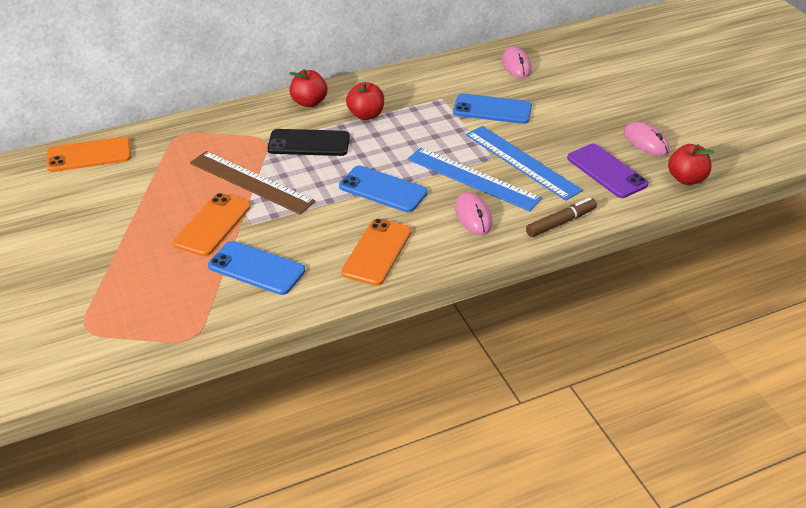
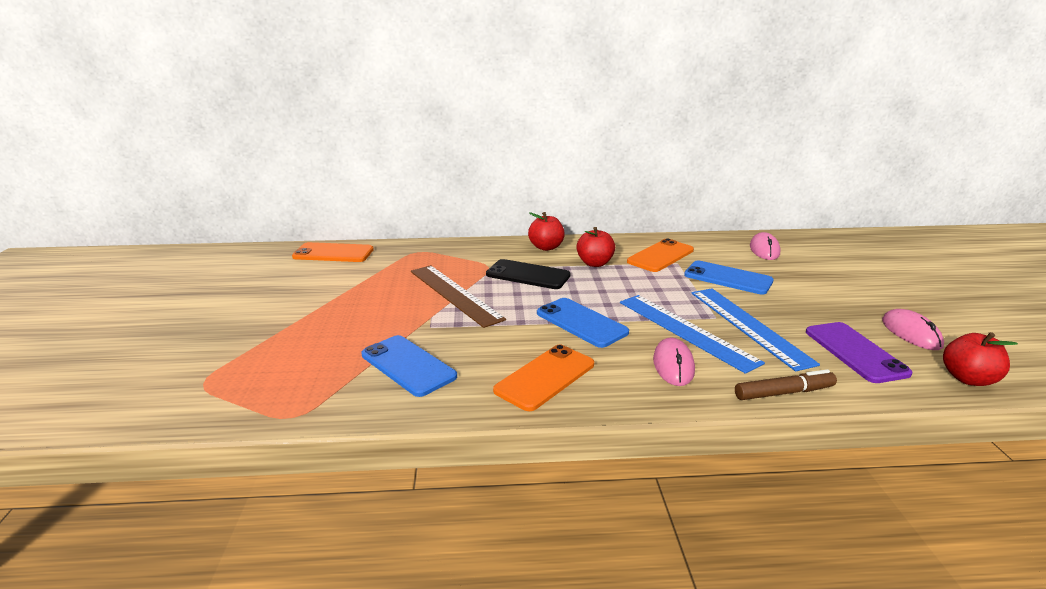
camera: 20 degrees right, 15 degrees down
orange phone [173,193,251,256] -> orange phone moved to [627,238,694,272]

